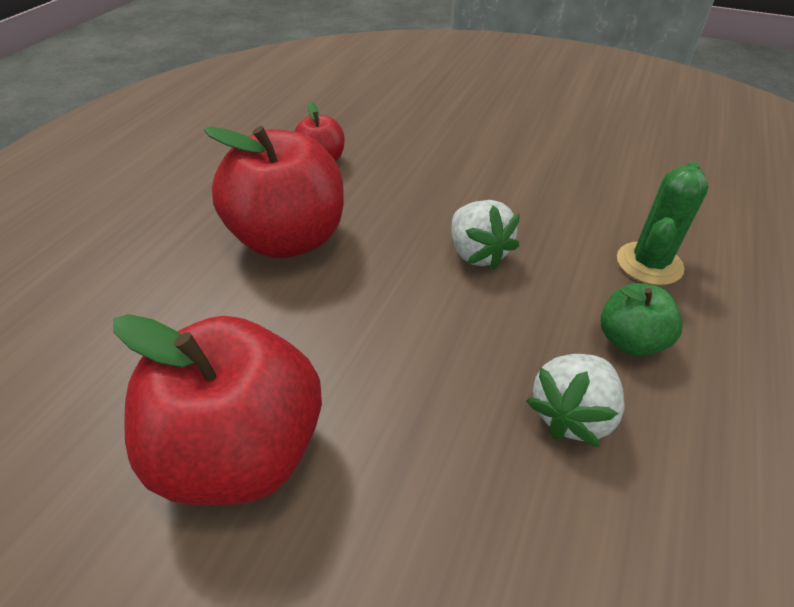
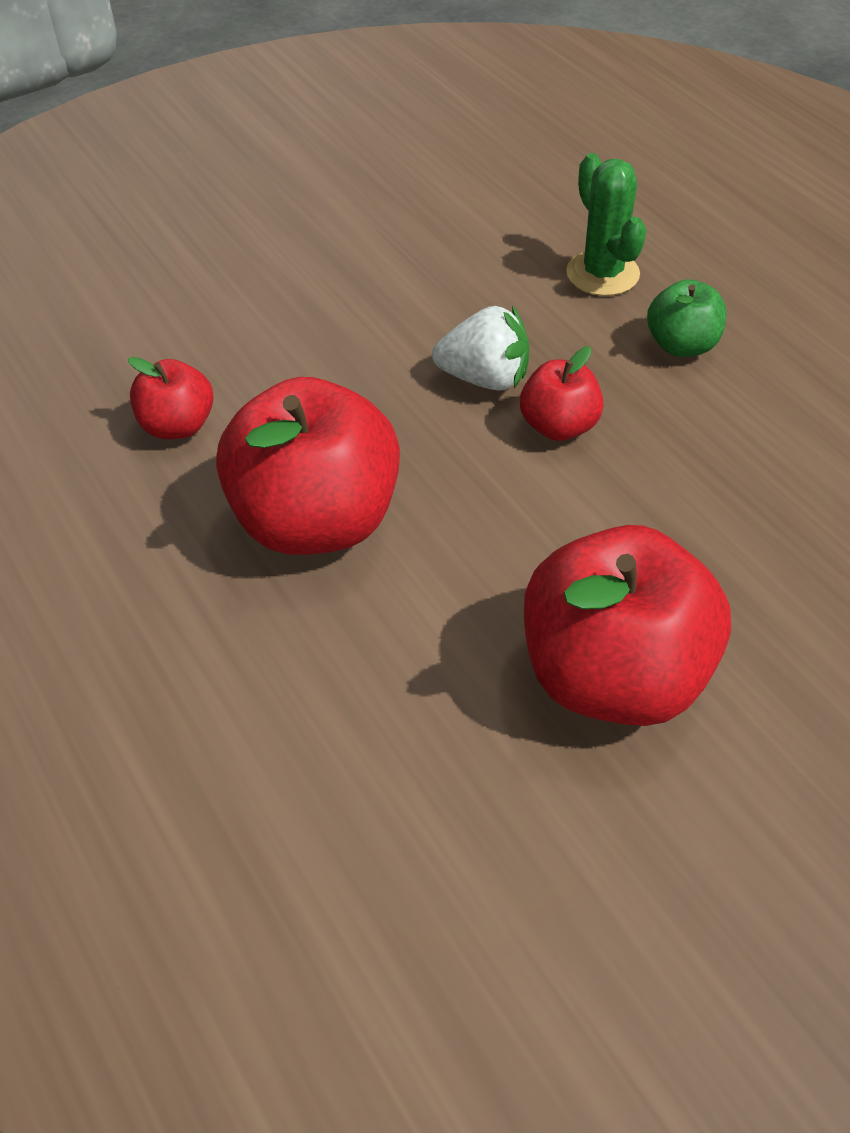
camera: 55 degrees left, 5 degrees up
white strawberry [526,354,625,447] -> none
none -> red apple [520,346,604,441]

